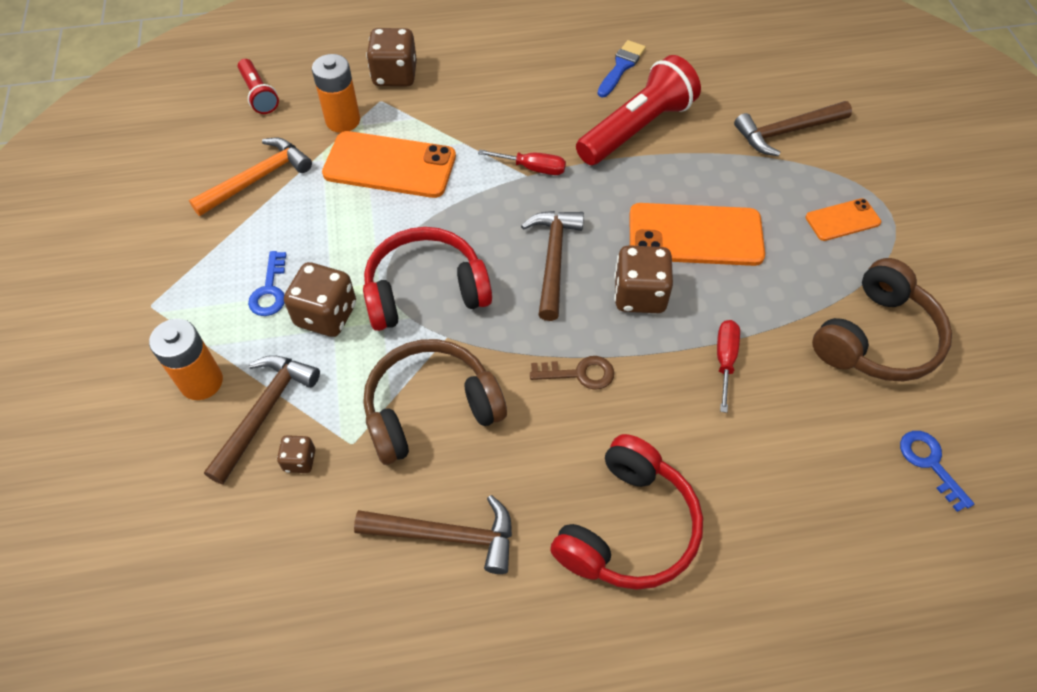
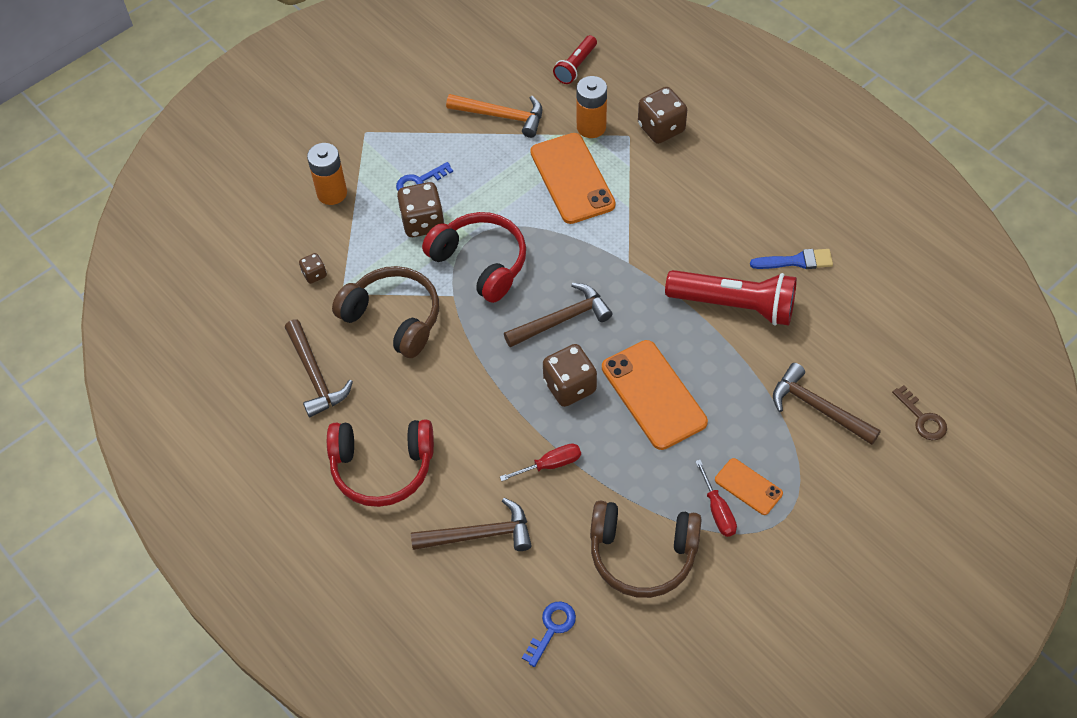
camera: 60 degrees right, 0 degrees up
brown hammer [204,355,320,484] -> brown hammer moved to [411,498,532,551]
red screwdriver [478,149,566,175] -> red screwdriver moved to [695,460,737,537]
brown key [530,356,614,390] -> brown key moved to [892,385,947,440]

